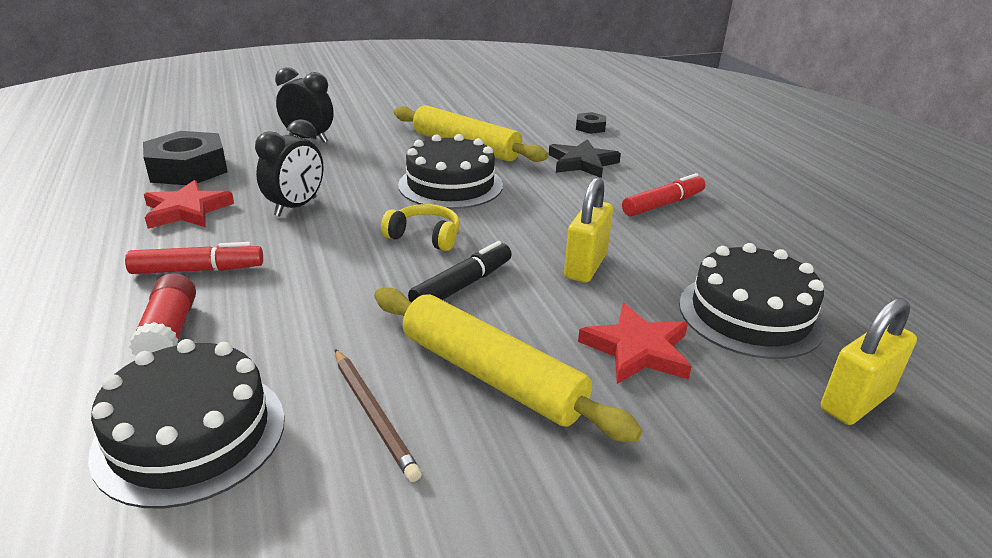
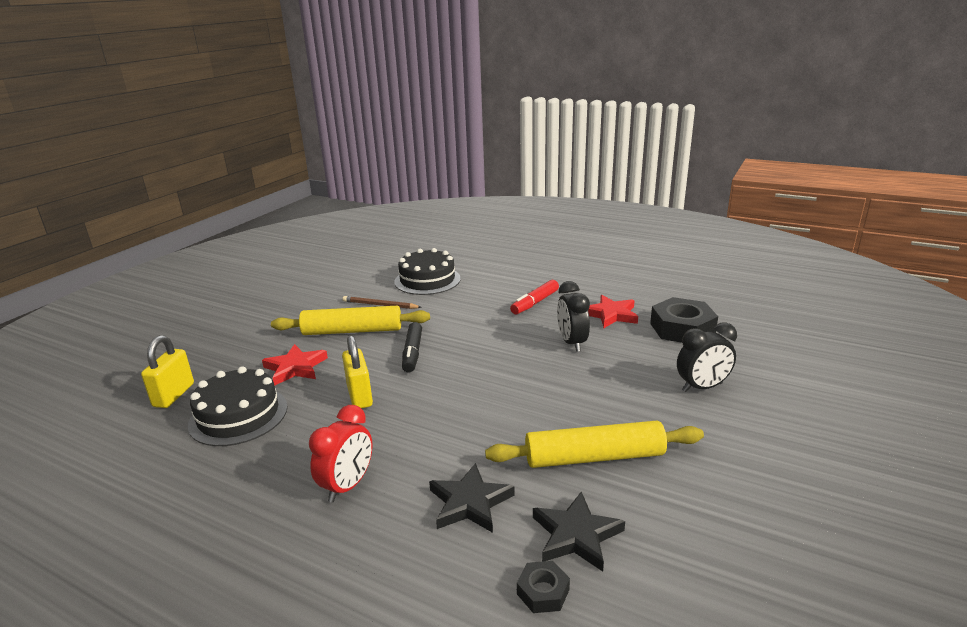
camera: 140 degrees right, 5 degrees down
red glue stick [129,273,196,356] -> none
yellow headphones [381,204,460,251] -> none
black cake [398,134,503,209] -> none
red marker [622,173,705,217] -> red clock [309,405,373,502]
none -> black star [533,491,625,572]

